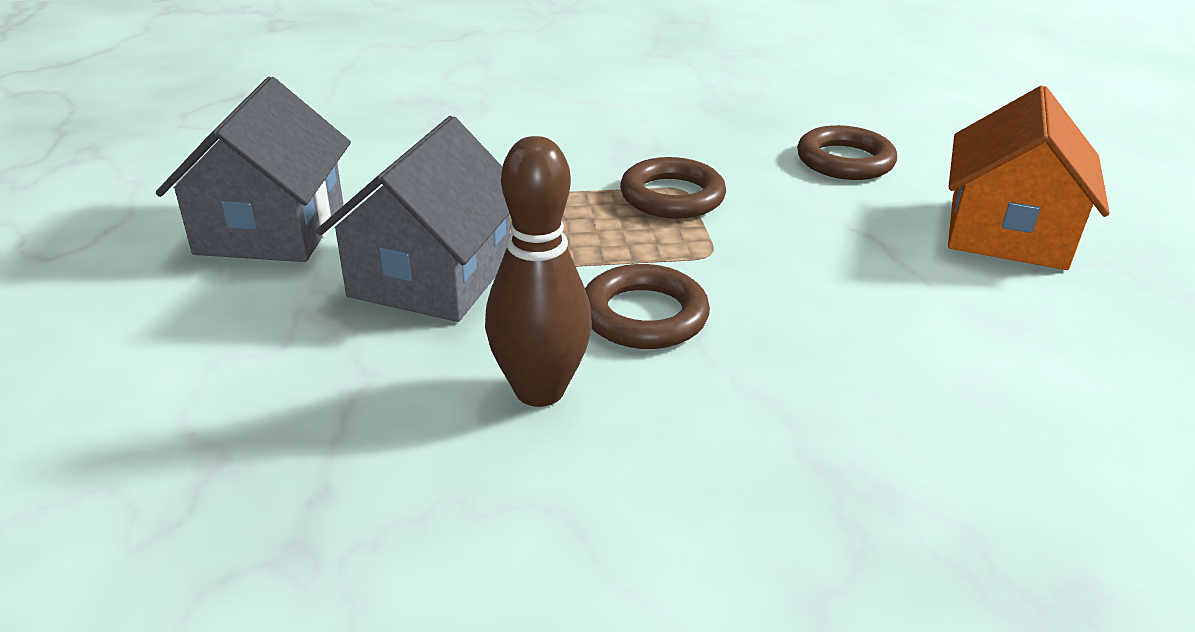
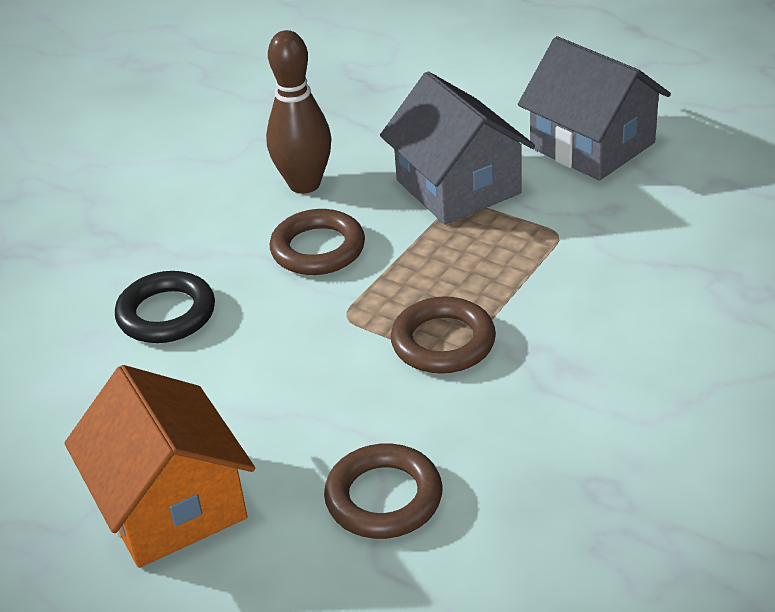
camera: 135 degrees right, 5 degrees up
none -> black ring [115,271,215,343]

